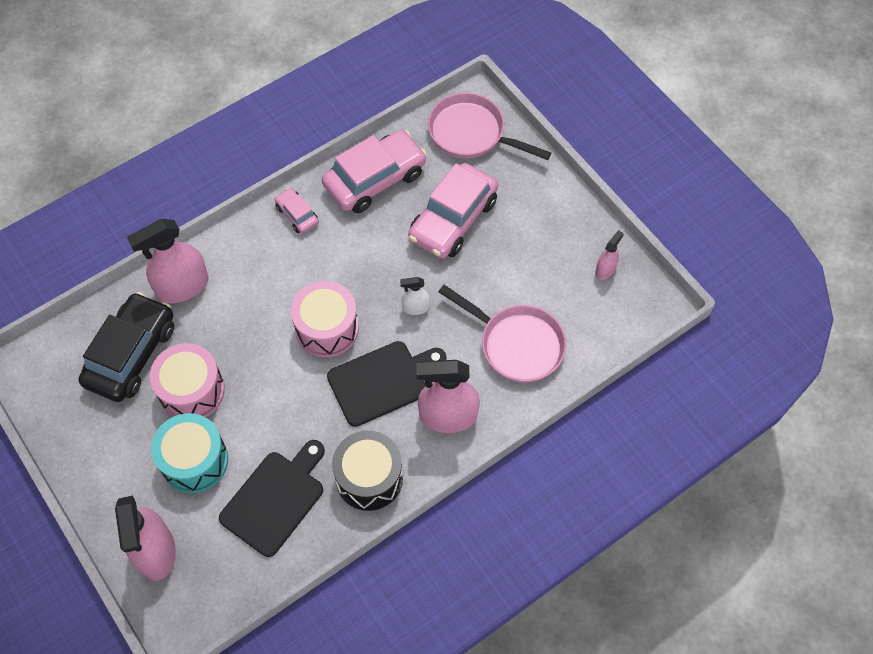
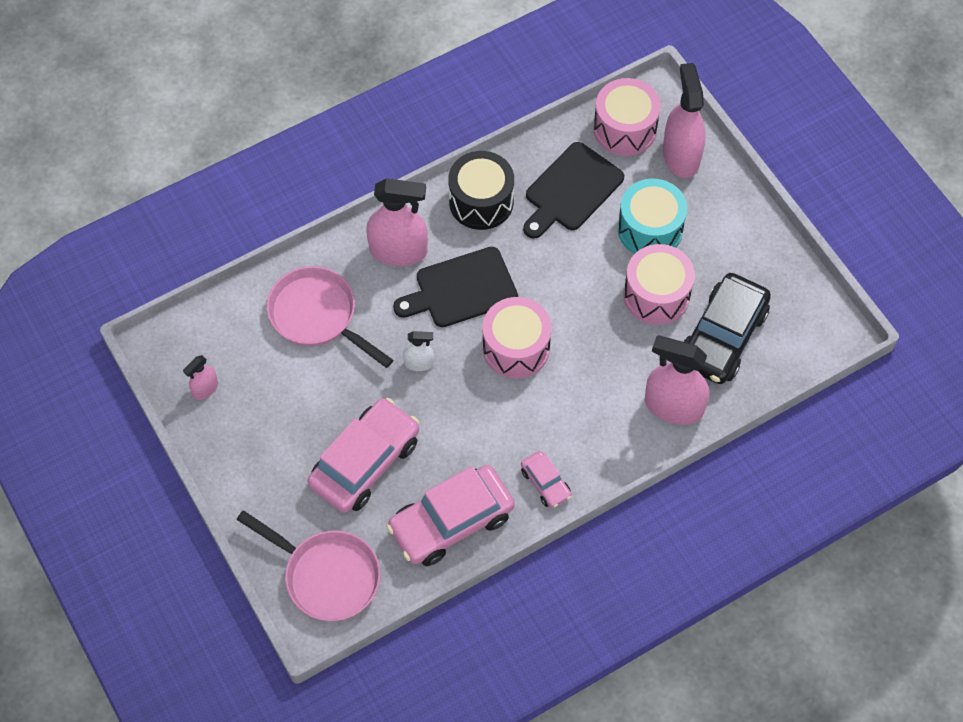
camera: 175 degrees left, 0 degrees up
pink spray bottle [127,219,209,303] -> pink spray bottle turned 135 degrees counterclockwise [645,335,709,425]
none -> pink drum [593,78,661,156]

